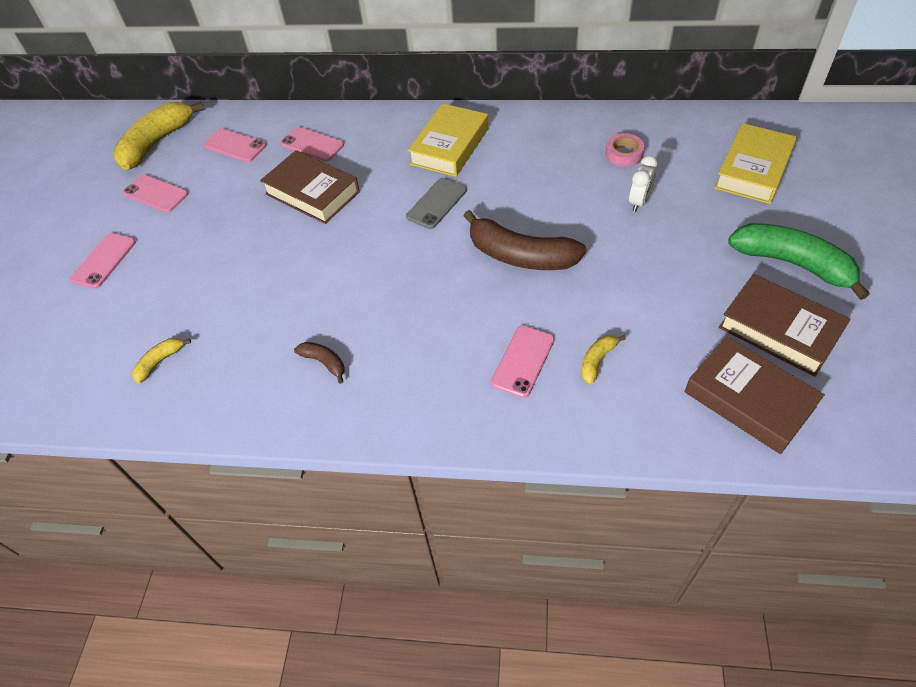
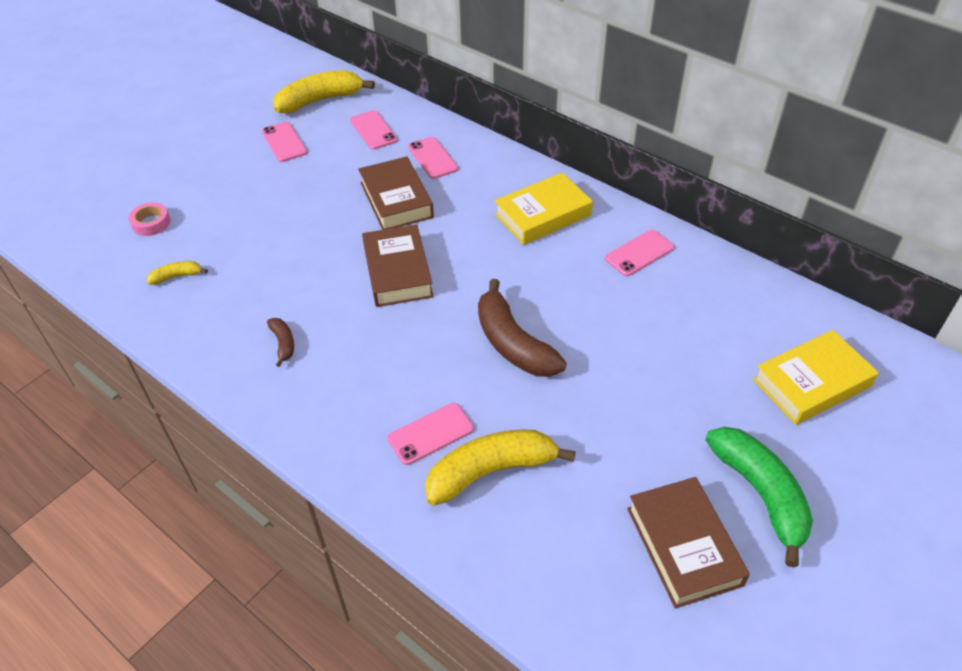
camera: 30 degrees right, 5 degrees down
pink phone [70,233,136,289] -> pink phone moved to [605,230,674,276]
grey phone [406,178,467,229] -> none
yellow banana [581,335,626,384] -> yellow banana [425,430,576,506], size x2.15
pink tape [605,133,645,167] -> pink tape moved to [129,202,170,236]
white clock [629,155,658,212] -> none
brown book [684,337,825,454] -> brown book moved to [362,224,434,307]

